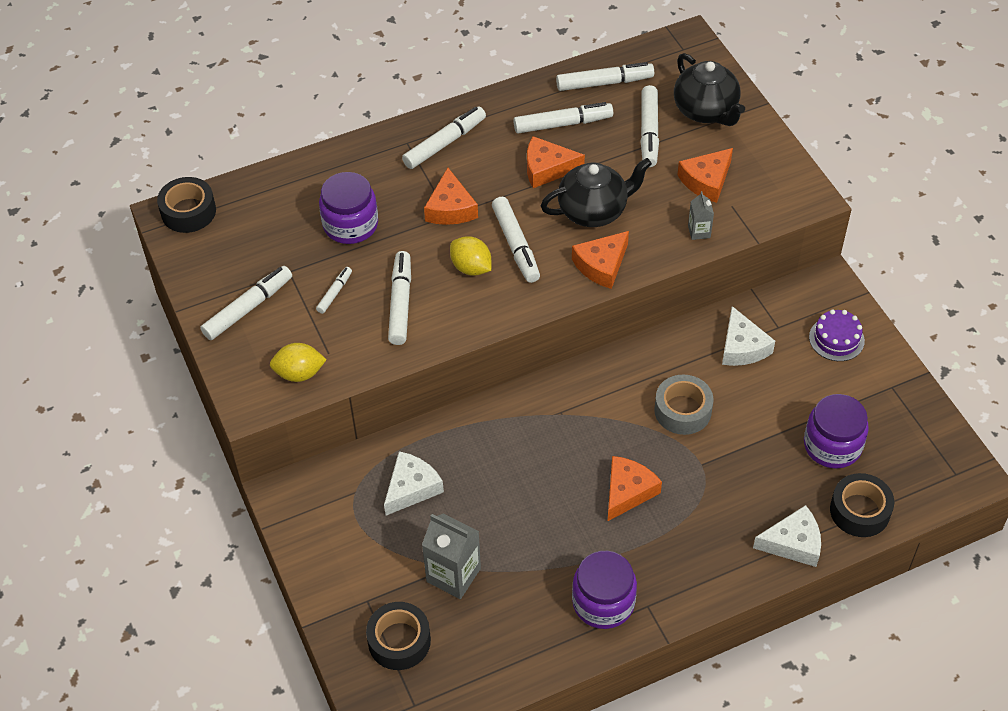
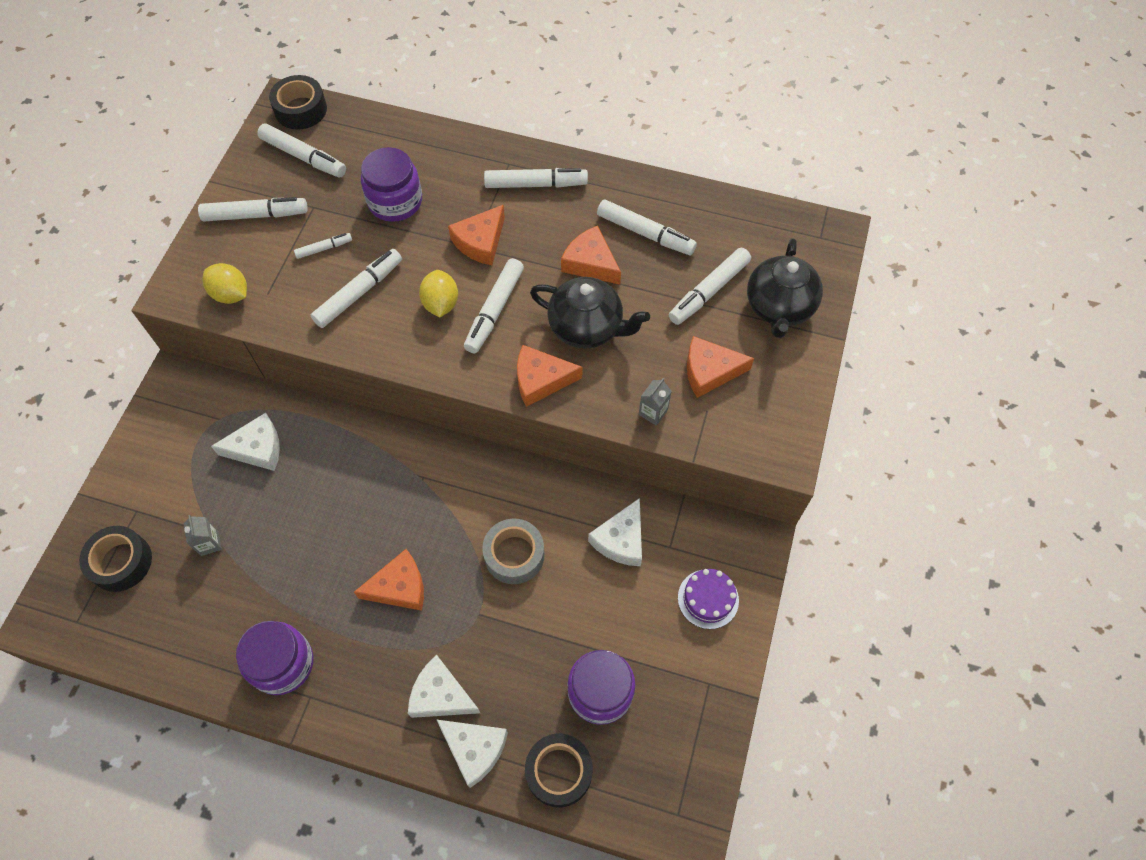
camera: 40 degrees right, 10 degrees up
grey carton [422,513,481,599] -> grey carton [184,515,222,556], size x0.53
white marker [556,62,654,91] -> white marker moved to [257,123,346,178]
none -> white cheese [408,655,480,718]

